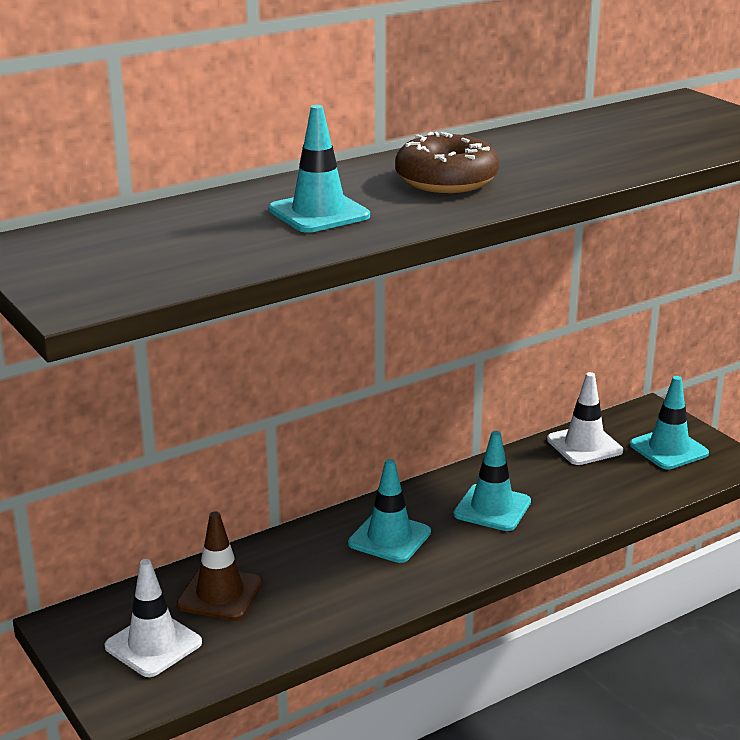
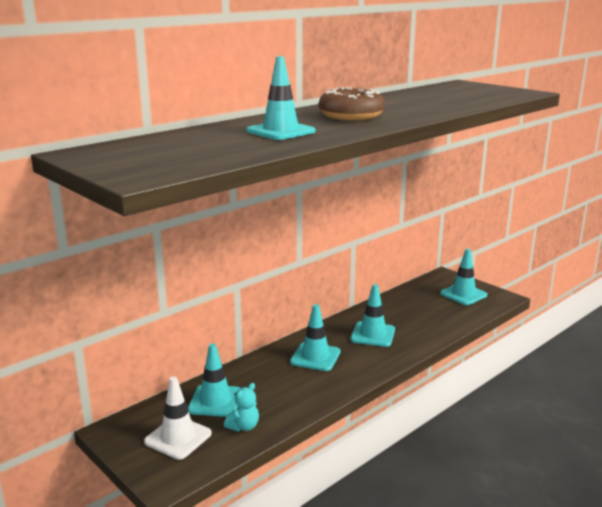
camera: 10 degrees left, 5 degrees down
brown traffic cone [176,512,263,621] -> turquoise traffic cone [188,343,241,417]
white traffic cone [547,372,623,465] -> none
none -> turquoise teddy bear [224,383,259,432]

